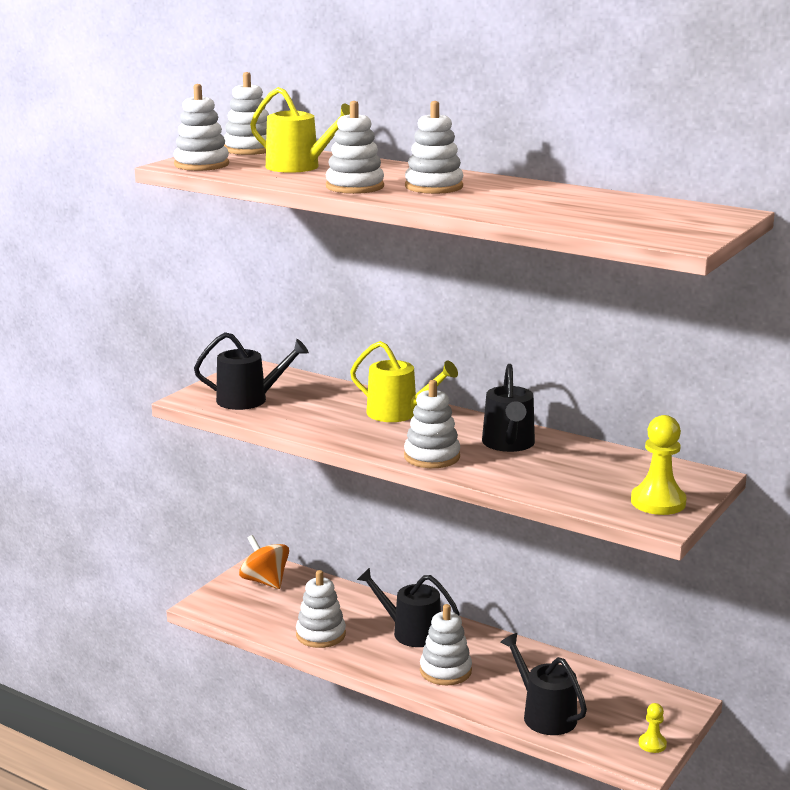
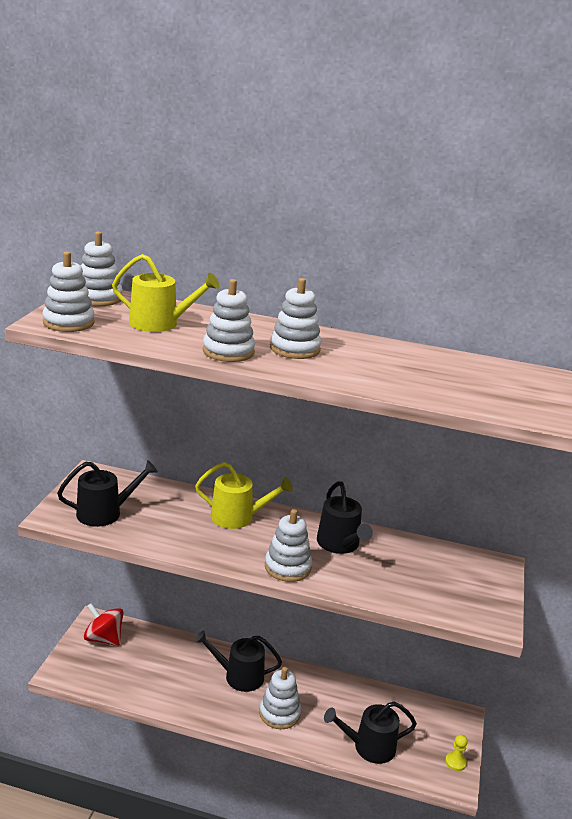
camera: 20 degrees left, 5 degrees up
orange spinning top [239,535,289,589] -> red spinning top [84,603,124,646]
white stacking toy [296,570,346,648] -> none
black watering can [501,633,587,735] -> black watering can turned 45 degrees counterclockwise [324,702,417,764]
yellow pawn [631,415,687,515] -> none

